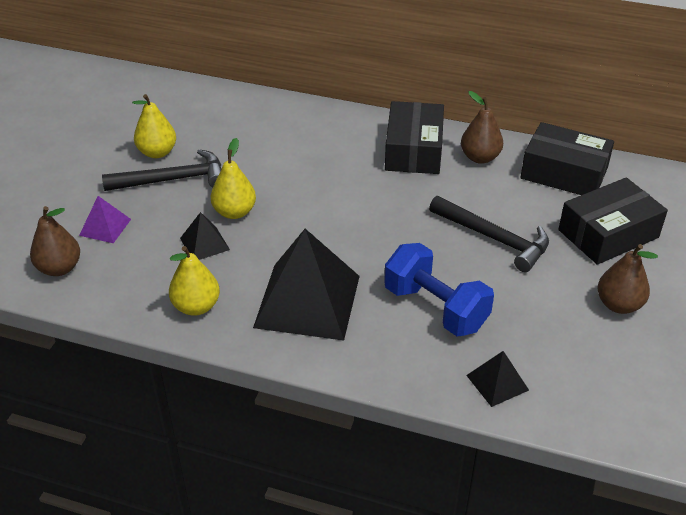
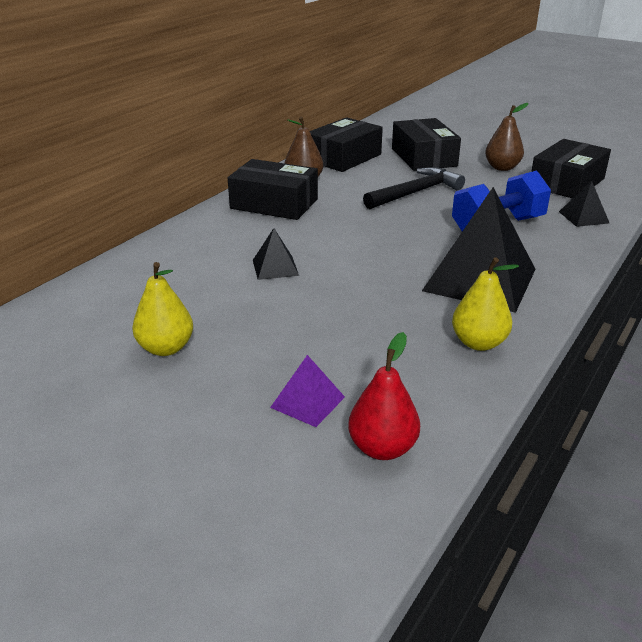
camera: 75 degrees left, 10 degrees down
brown pear [30,206,80,276] -> red pear [348,332,420,460]
black hammer [102,149,221,191] -> none
black pyramid [180,212,230,260] -> black pyramid moved to [253,228,299,280]
yellow pear [211,138,256,219] -> none
none -> black box [531,139,611,199]

